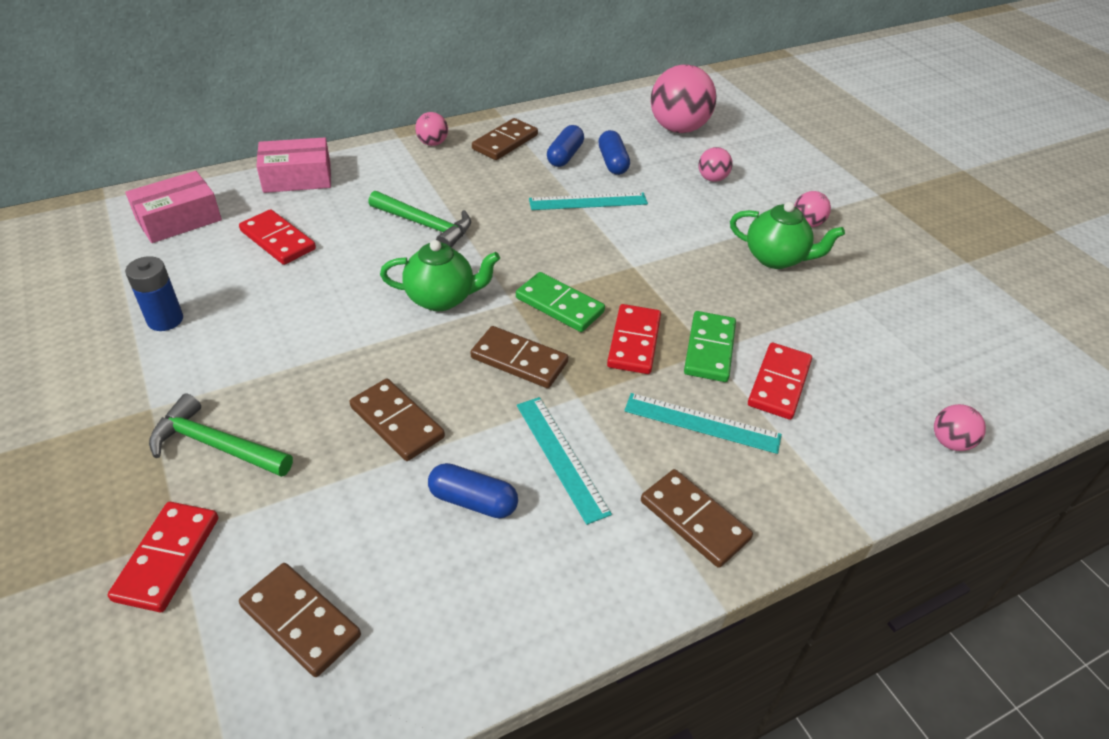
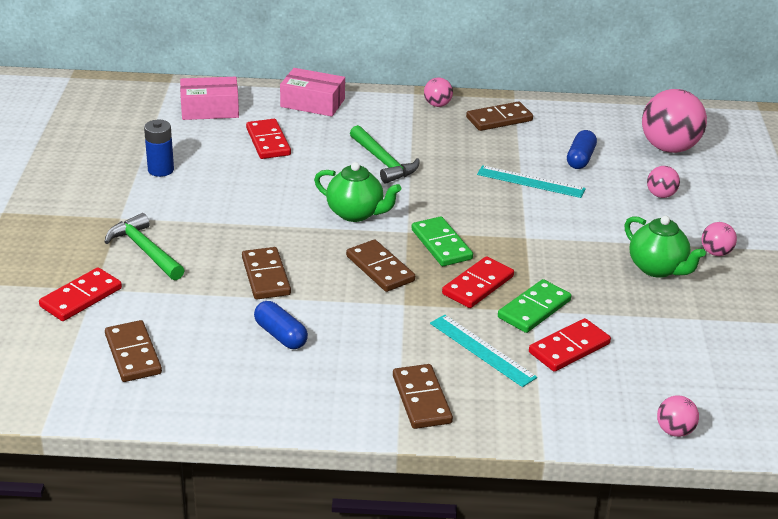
camera: 30 degrees right, 10 degrees down
turquoise ruler [517,397,612,525] -> none
blue capsule [547,125,584,167] -> none

